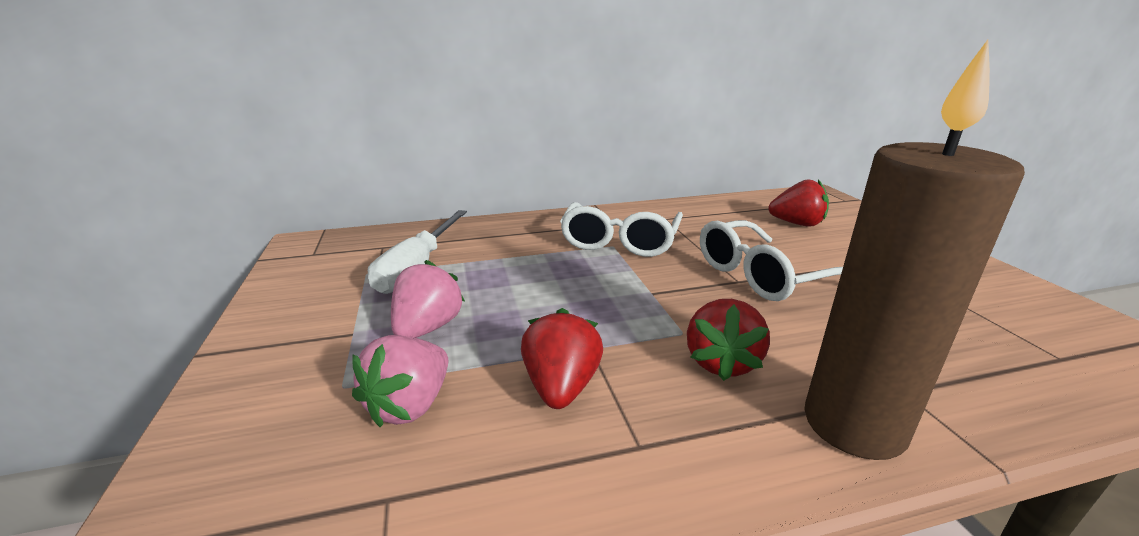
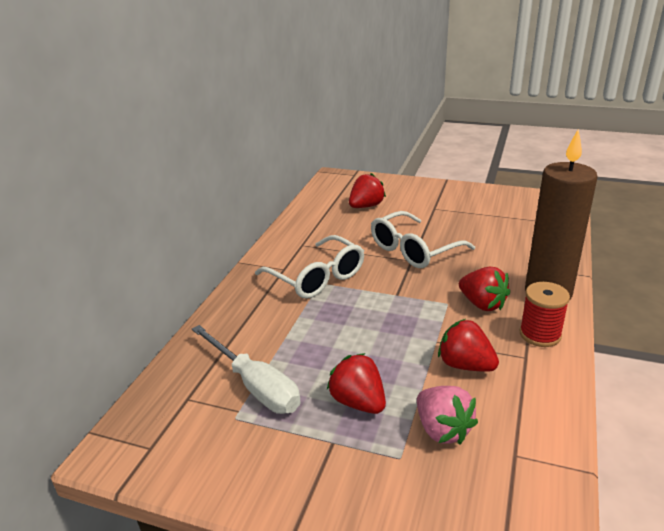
camera: 55 degrees left, 5 degrees up
pink strawberry [391,260,465,338] -> red strawberry [327,353,386,414]
white glasses [700,220,843,301] -> white glasses turned 45 degrees clockwise [371,211,475,268]
none -> red spool [520,282,570,347]

